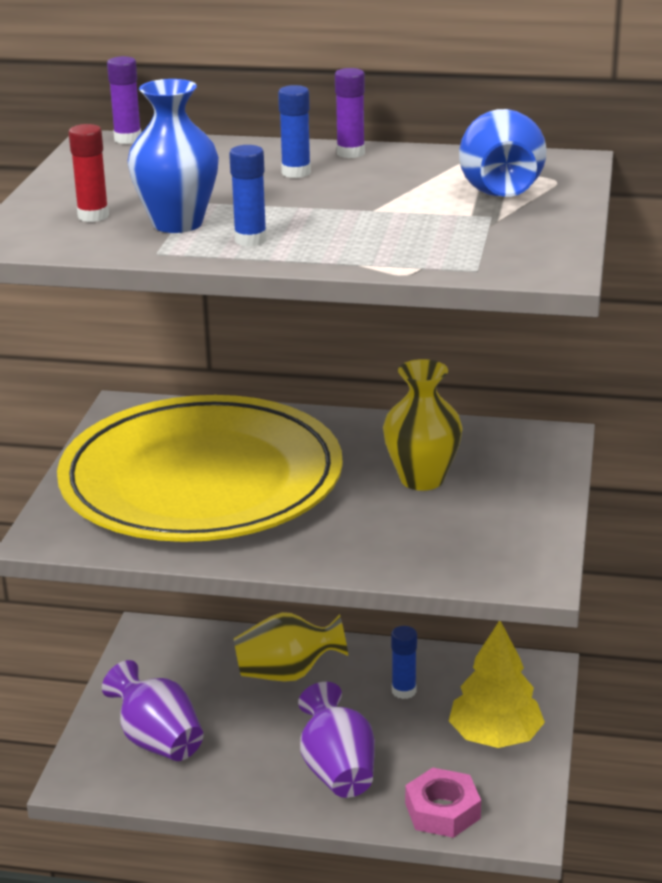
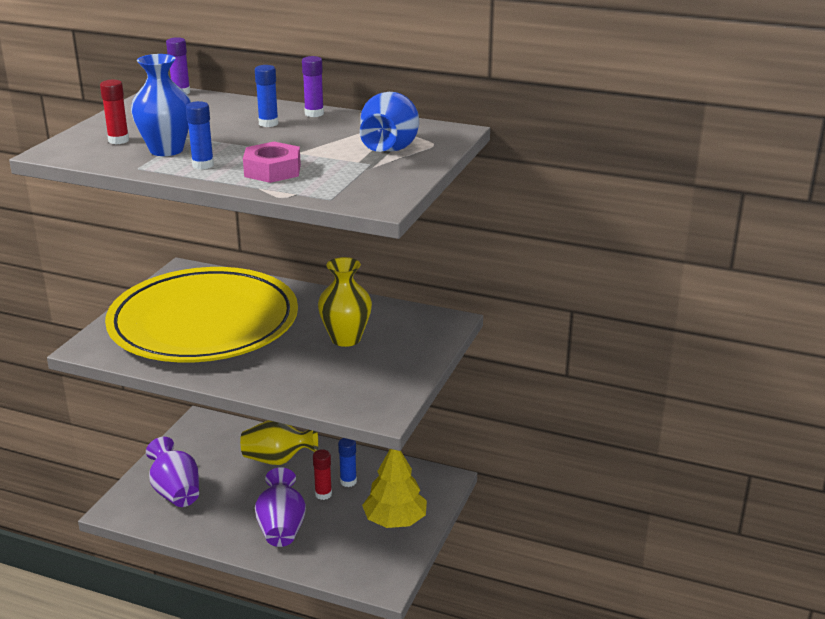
camera: 10 degrees right, 0 degrees up
pink nut [405,768,481,838] -> pink nut moved to [243,142,301,183]
none -> red glue stick [313,449,332,500]

